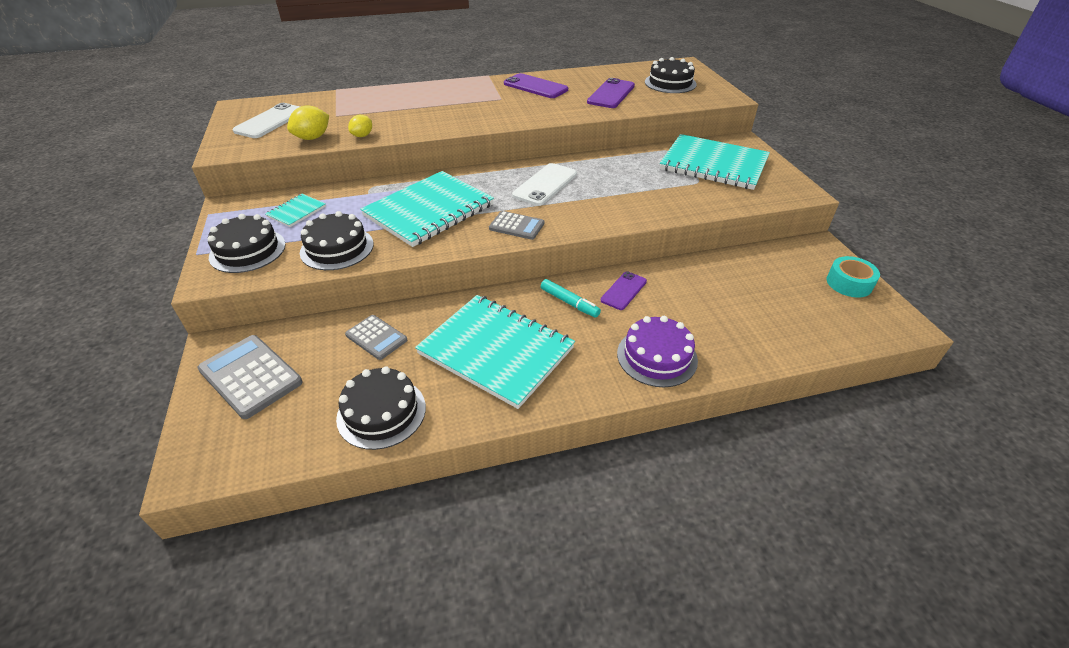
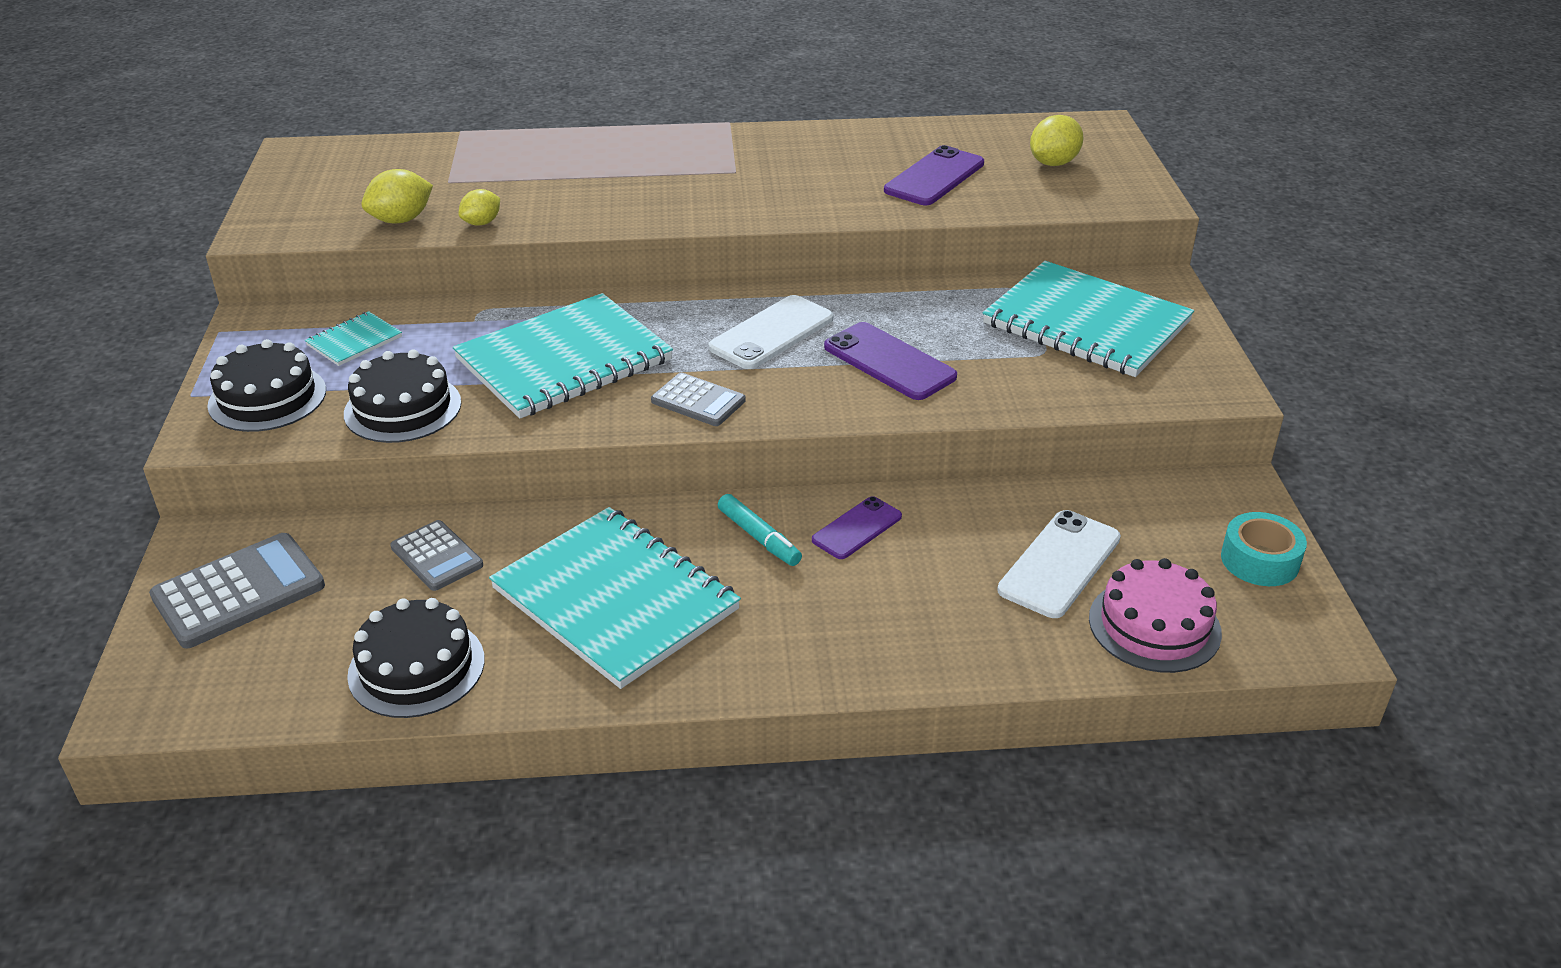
camera: 10 degrees right, 5 degrees down
grey calculator [197,335,303,419] -> grey calculator turned 90 degrees clockwise [149,533,325,648]
white phone [232,103,300,138] -> white phone moved to [997,510,1121,618]
purple phone [504,73,568,98] -> purple phone moved to [824,322,957,400]
purple cake [617,316,698,387] -> none
black cake [645,57,697,93] -> yellow lemon [1030,115,1084,166]
none -> pink cake [1089,558,1222,673]

